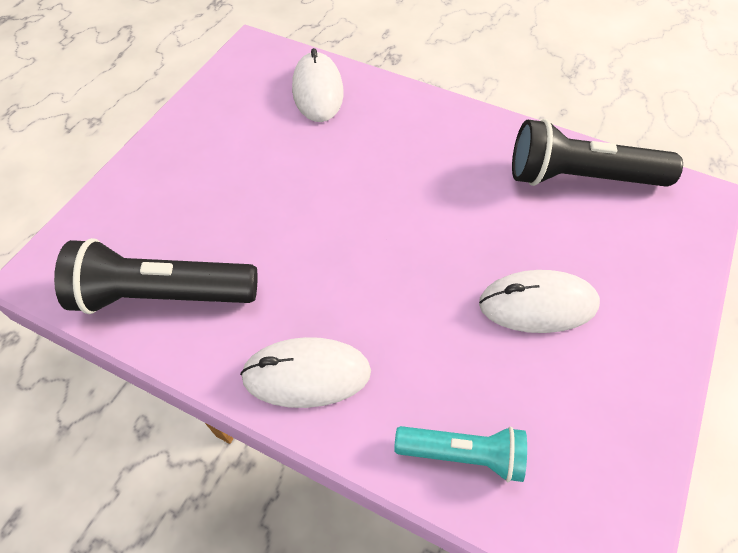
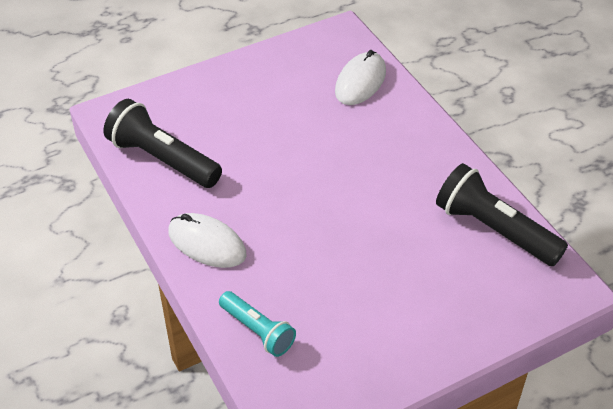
camera: 35 degrees right, 10 degrees down
white mouse [479,270,600,333] -> none

